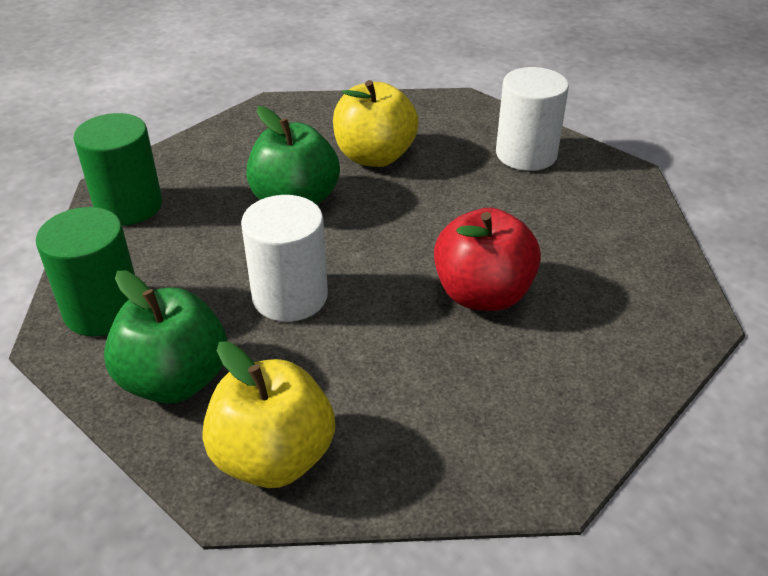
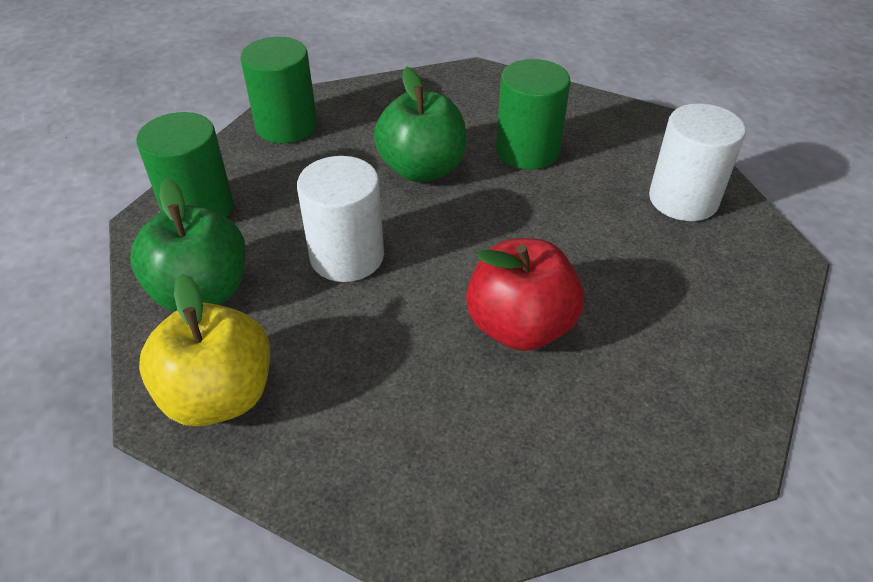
camera: 30 degrees right, 5 degrees up
yellow apple [333,80,419,167] -> green cylinder [496,59,571,170]

